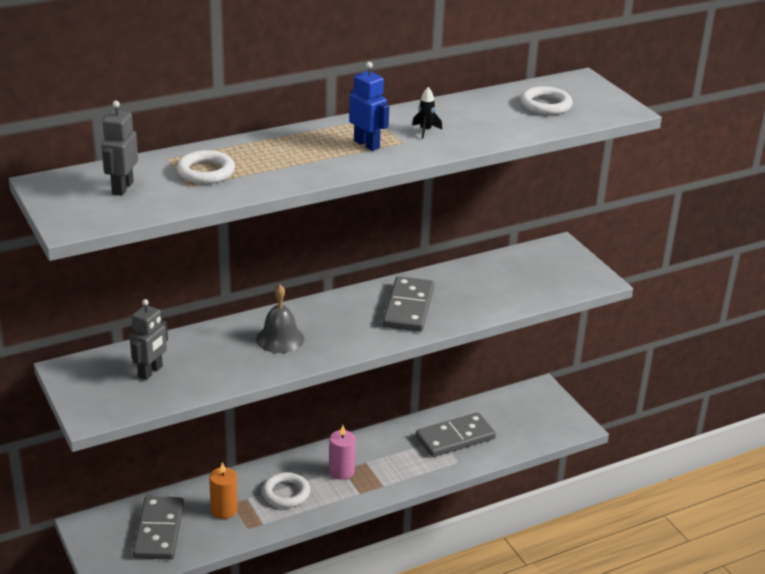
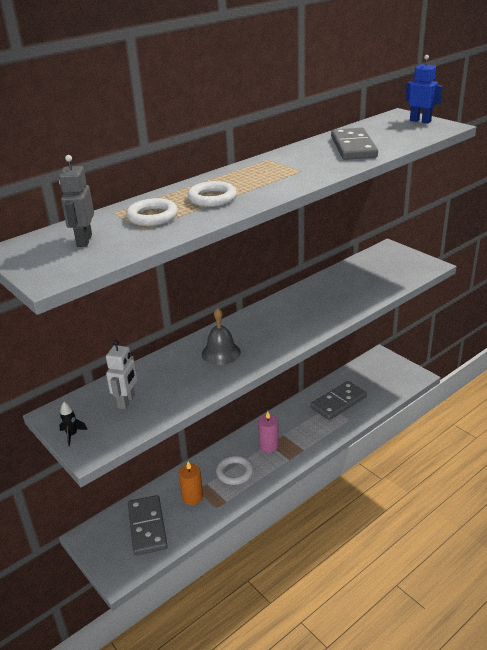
camera: 10 degrees left, 0 degrees up
grey robot [129,299,168,380] -> white robot [106,340,137,409]
blue robot [349,62,389,151] -> blue robot moved to [405,55,443,123]
grey domino [383,276,434,332] -> grey domino moved to [331,128,378,160]
black rocket [412,87,442,139] -> black rocket moved to [59,402,88,446]
white ring [521,86,573,115] -> white ring moved to [187,181,237,207]

